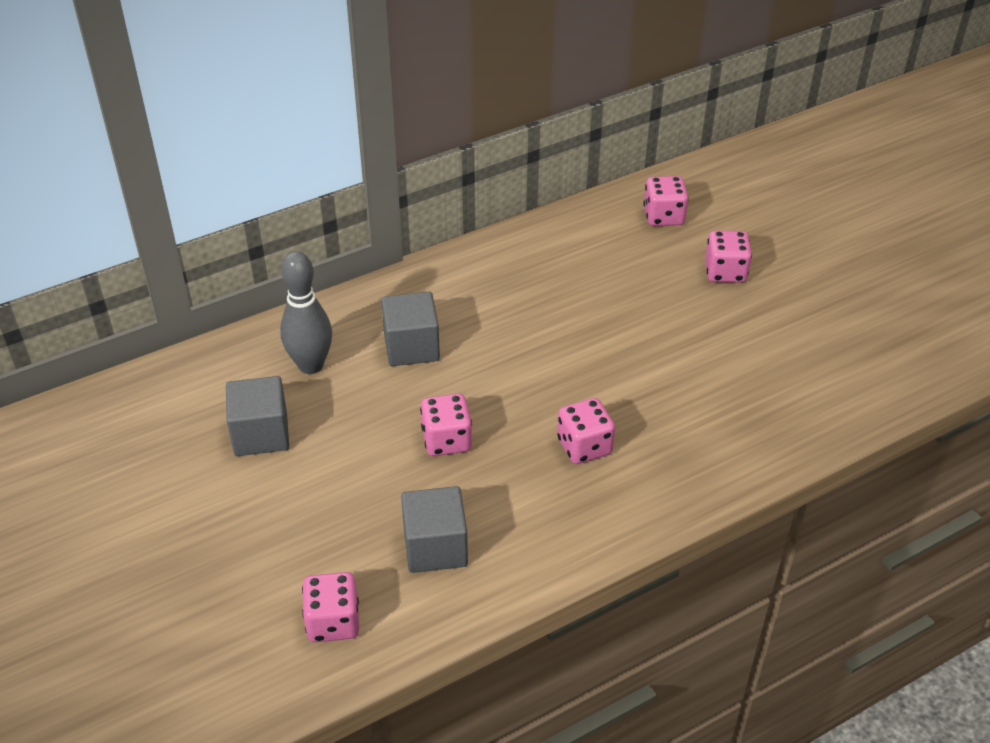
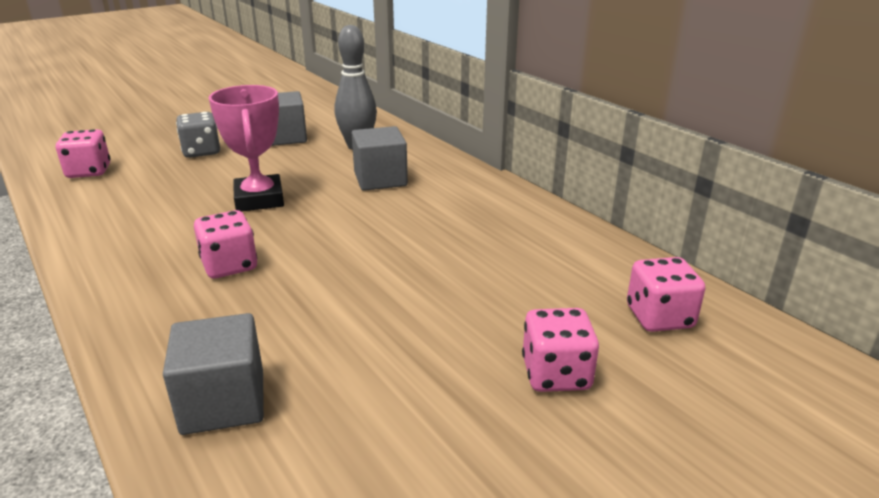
camera: 85 degrees right, 15 degrees down
grey cube [401,486,468,573] -> grey cube moved to [163,313,264,435]
pink dice [420,393,472,456] -> pink trophy [209,85,284,212]
none -> grey dice [176,112,220,158]

